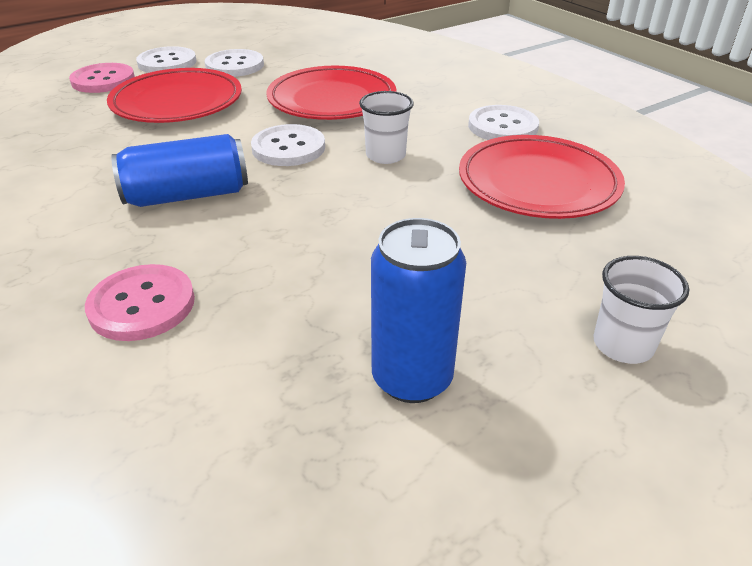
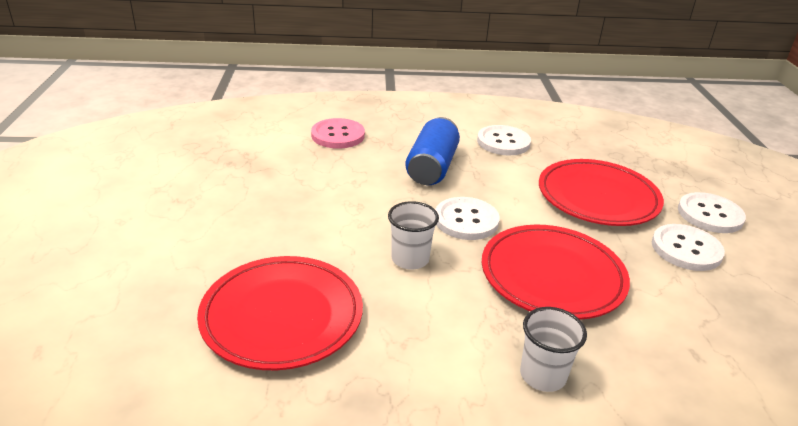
camera: 120 degrees right, 5 degrees down
pink button [69,63,135,93] -> none
blue can [371,218,466,403] -> none
white button [468,105,539,140] -> white button moved to [477,125,531,155]
white cup [594,256,689,364] -> white cup moved to [520,307,587,392]

